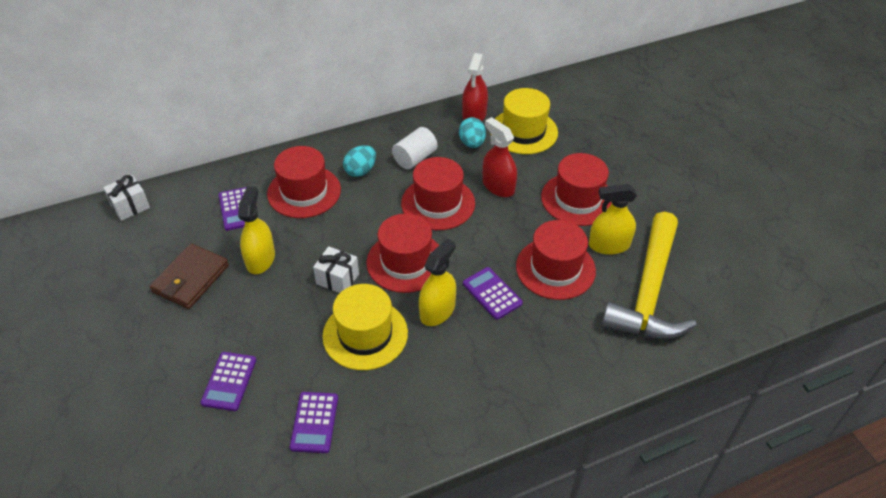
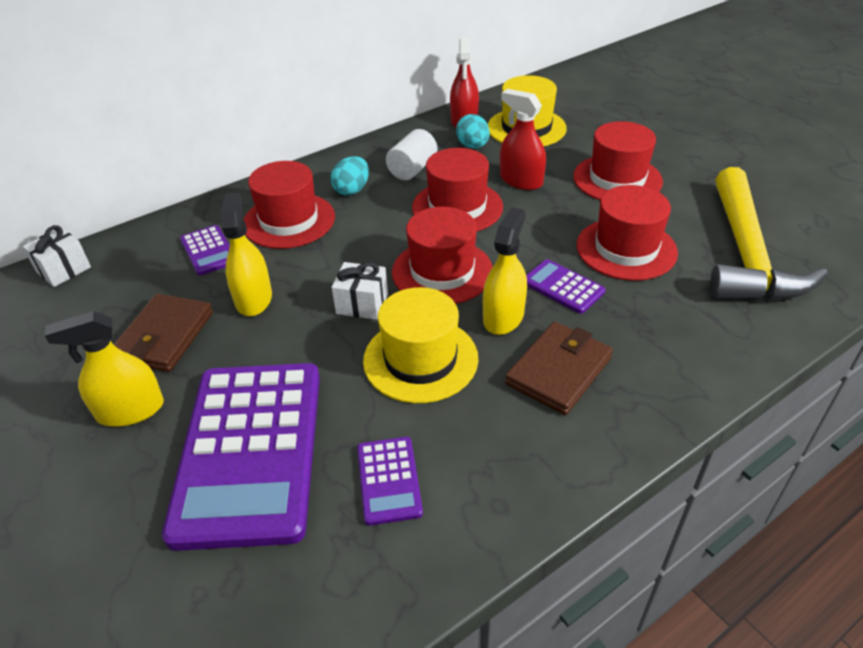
camera: 10 degrees left, 5 degrees down
purple calculator [201,352,256,411] -> purple calculator [162,363,320,551], size x2.33
yellow spray bottle [589,184,637,255] -> yellow spray bottle moved to [45,311,164,427]
none -> brown wallet [505,322,613,415]

